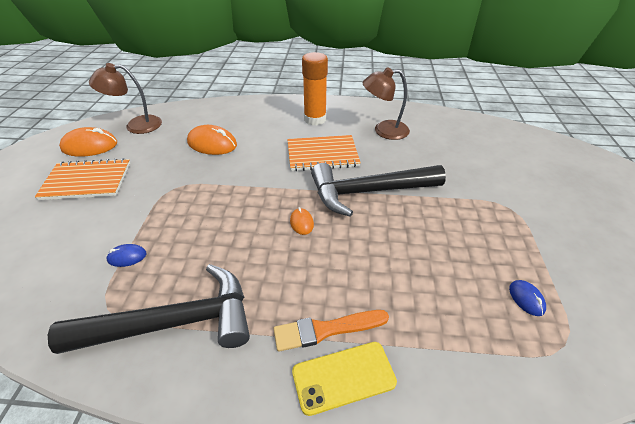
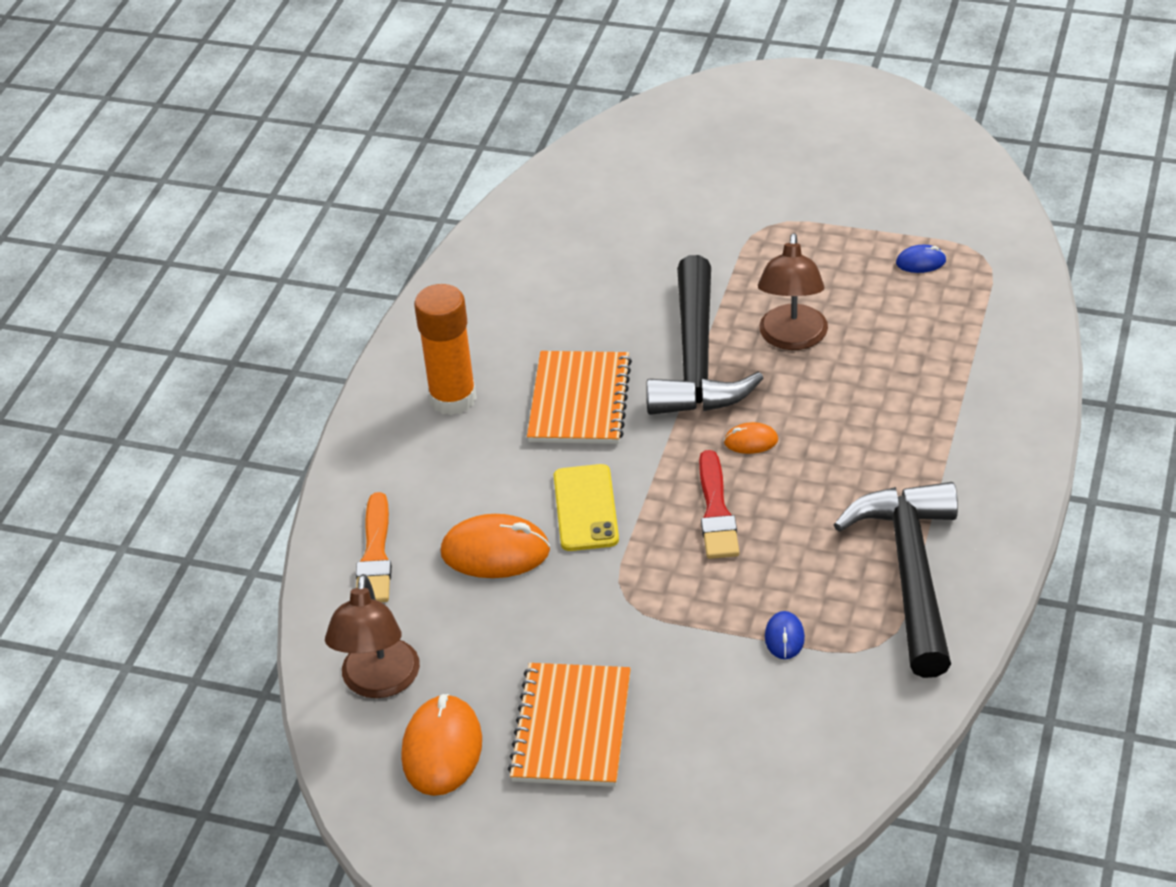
camera: 75 degrees left, 0 degrees up
orange mouse [187,125,237,155] -> orange mouse turned 60 degrees clockwise [441,514,550,578]
orange brush [274,310,389,352] -> orange brush moved to [356,492,392,602]
yellow phone [292,342,397,416] -> yellow phone moved to [554,464,619,551]
brown lamp [362,67,410,140] -> brown lamp moved to [758,233,828,350]
none -> red brush [699,450,739,559]

